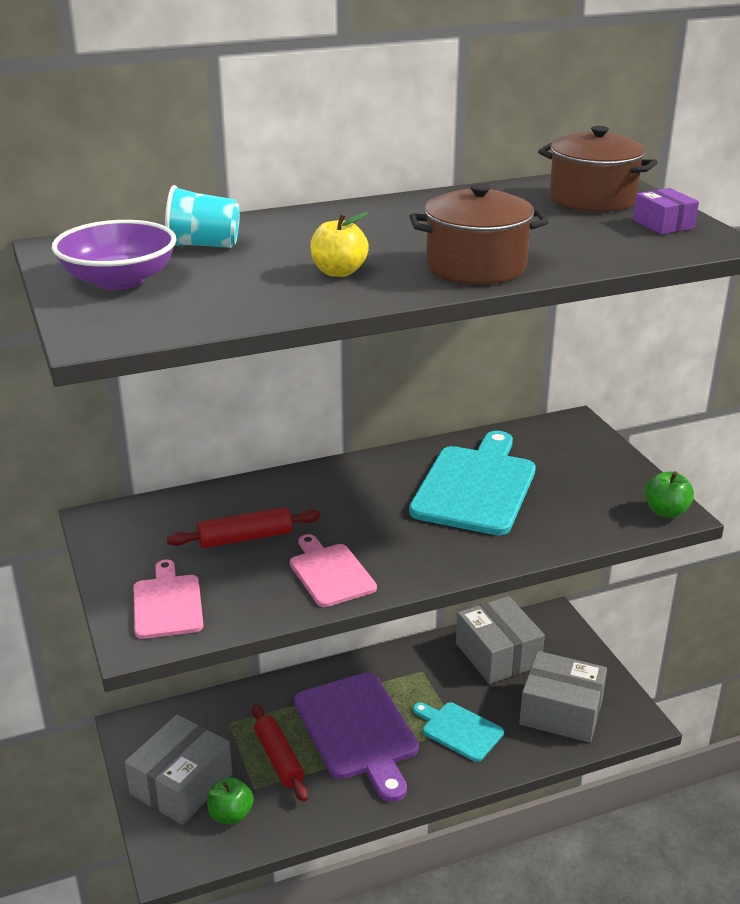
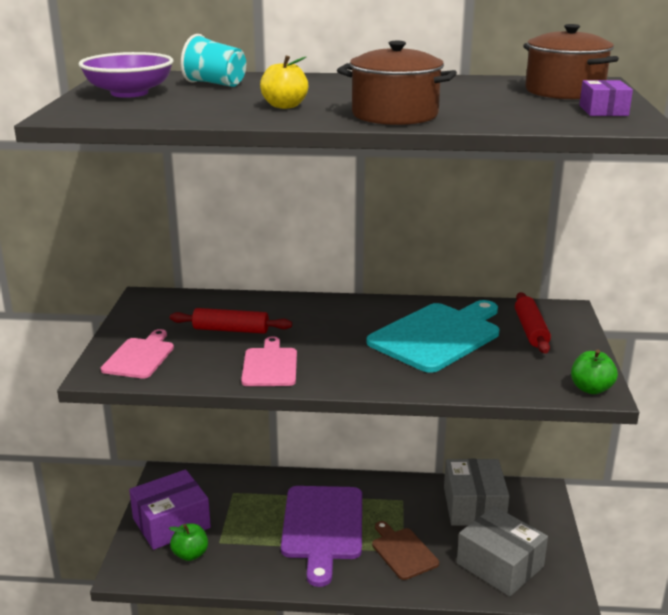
camera: 25 degrees right, 5 degrees down
grey box [125,715,232,825] -> purple box [129,470,211,550]
red rolling pin [252,704,308,802] -> red rolling pin moved to [515,292,551,354]
turquoise cutting board [413,702,504,762] -> brown cutting board [372,521,439,580]

